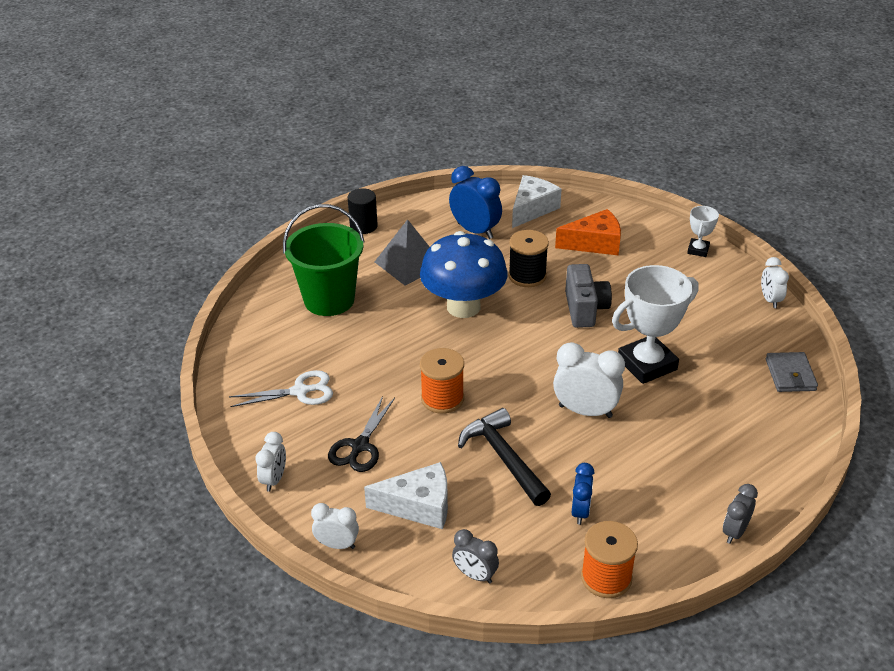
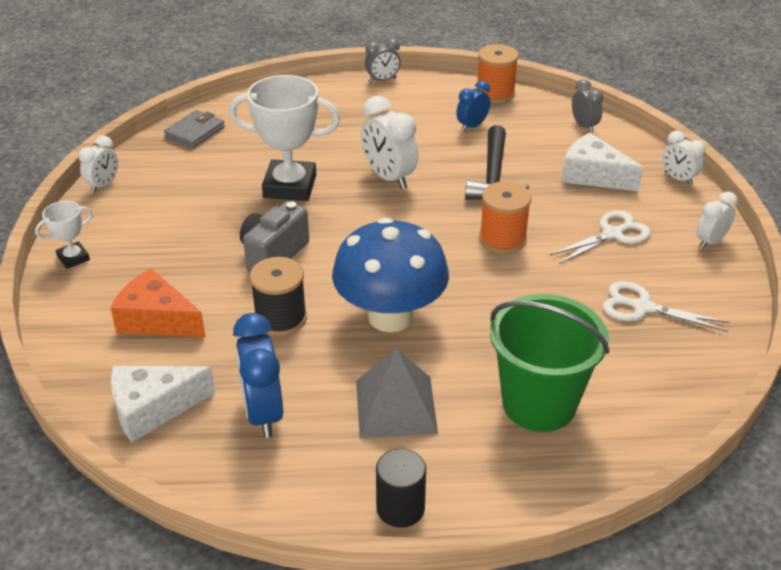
camera: 145 degrees left, 0 degrees up
black scissors [328,396,395,472] -> white scissors [550,210,651,264]

